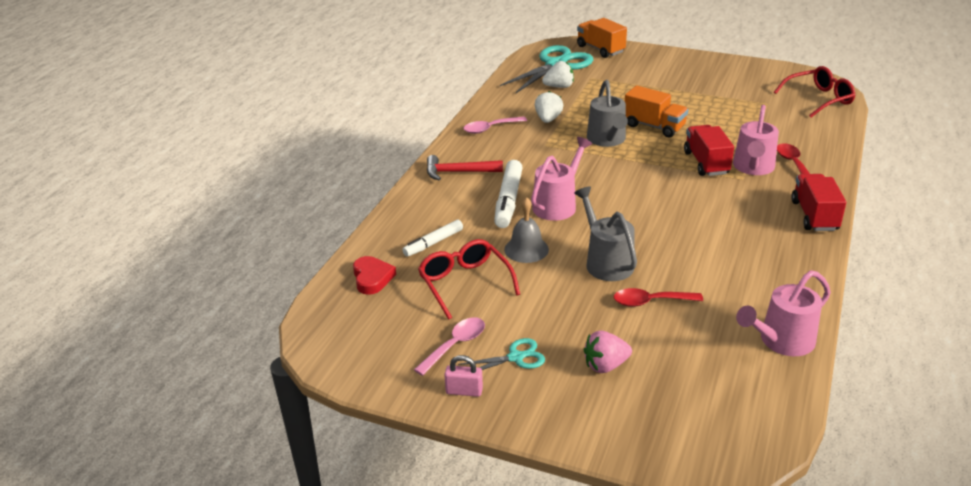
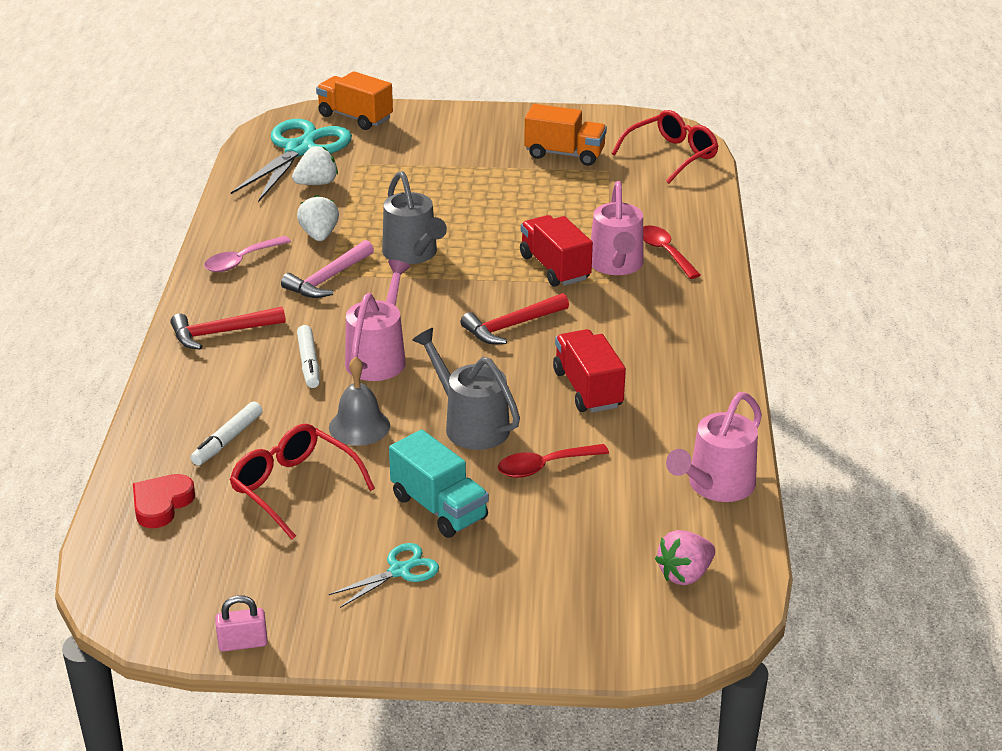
camera: 20 degrees left, 0 degrees up
red heart [353,256,396,295] -> red heart turned 120 degrees counterclockwise [133,474,195,528]
pink spoon [414,317,485,376] -> none
pink padlock [444,355,483,397] -> pink padlock moved to [215,595,268,652]
white marker [494,160,523,228] -> white marker [297,325,320,388], size x0.63
pink strawberry [583,331,632,373] -> pink strawberry moved to [655,530,715,585]
orange truck [625,85,688,137] -> orange truck moved to [524,104,607,166]
red truck [791,174,846,231] -> red truck moved to [553,329,626,413]
none -> pink hammer [281,240,374,298]
none -> turquoise truck [389,430,489,538]
none -> red hammer [461,293,569,344]

